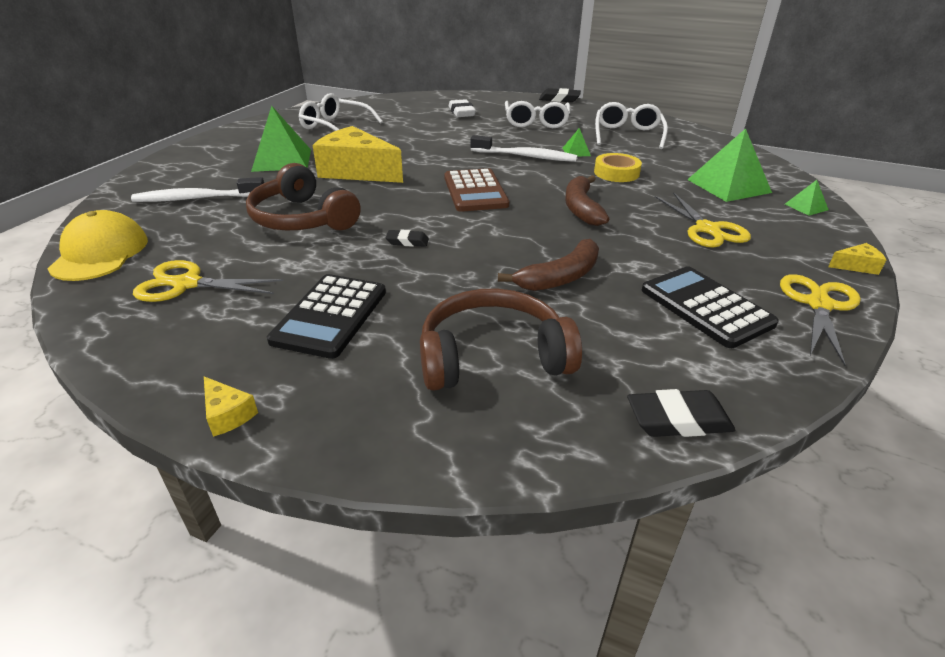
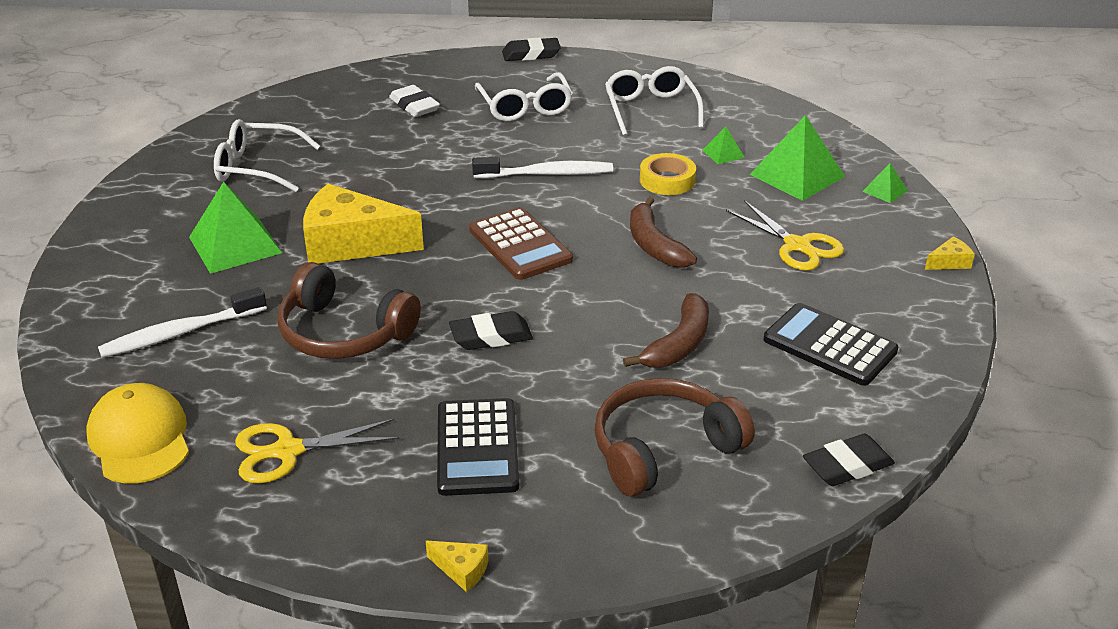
camera: 20 degrees left, 0 degrees up
black eraser [385,230,429,247] -> black eraser [449,311,533,350], size x1.65
green pyramid [563,128,591,156] -> green pyramid moved to [703,127,745,164]
yellow scissors [780,274,861,366] -> none

